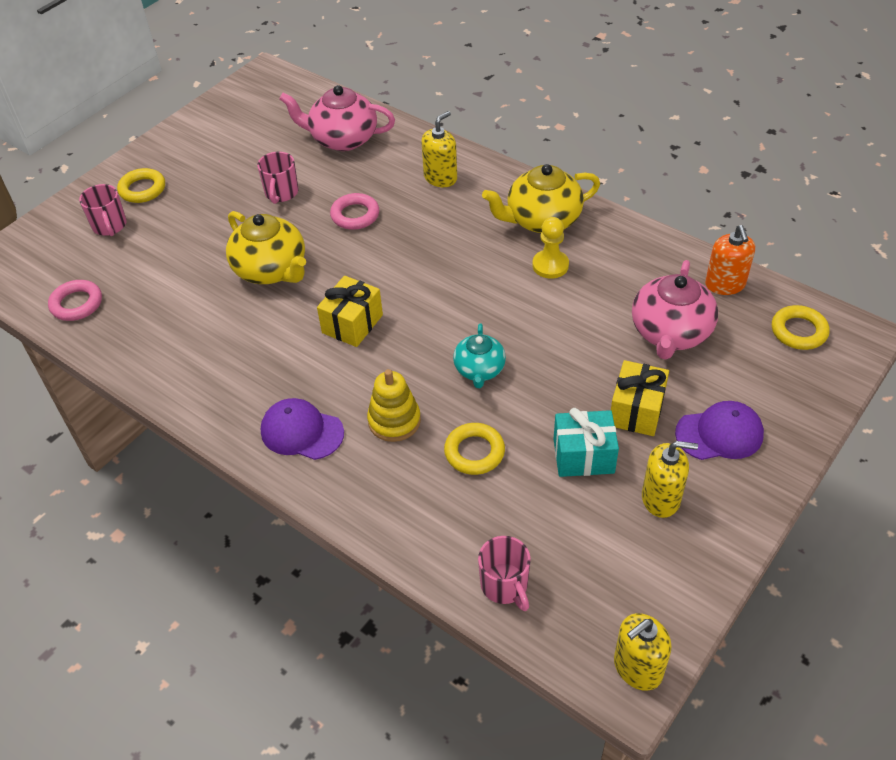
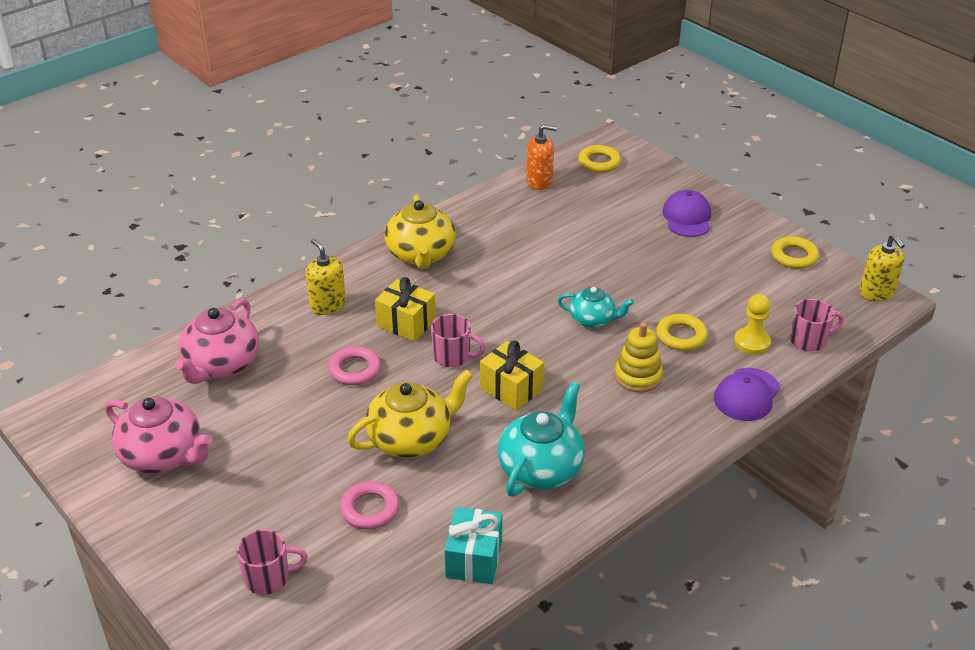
camera: 80 degrees left, 10 degrees down
pink ring [48,280,102,321] -> pink ring moved to [340,481,400,529]
yellow ring [117,168,165,203] -> yellow ring moved to [771,236,819,269]
pink mug [257,152,299,204] -> pink mug moved to [431,314,486,367]
purple cap [261,398,344,460] -> purple cap moved to [714,368,780,421]
yellow pawn [532,217,569,279] -> yellow pawn moved to [734,294,771,354]
turquoise gift [554,408,619,477] -> turquoise gift moved to [445,507,502,584]
yellow gift [611,360,669,436] -> yellow gift moved to [375,277,436,342]
pink teapot [632,260,718,360] -> pink teapot moved to [105,396,213,474]
yellow soap dispenser [642,441,698,518] -> none
none -> turquoise teapot [498,381,585,497]

